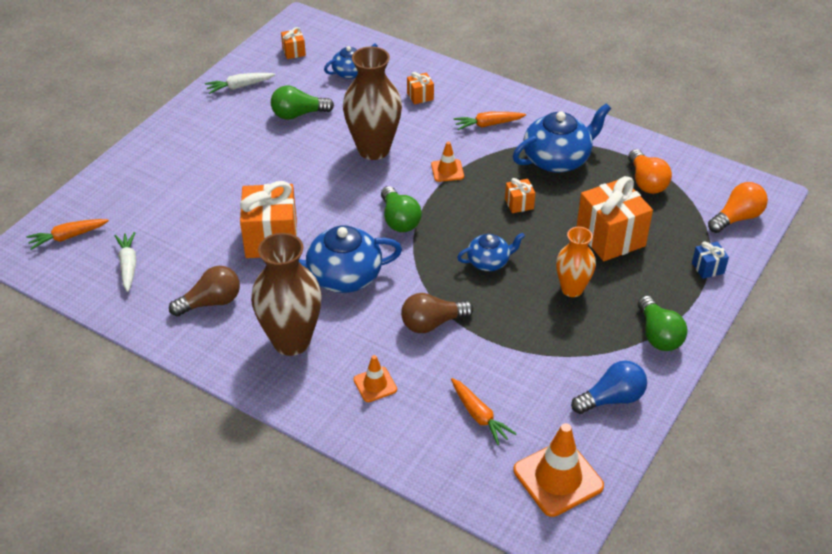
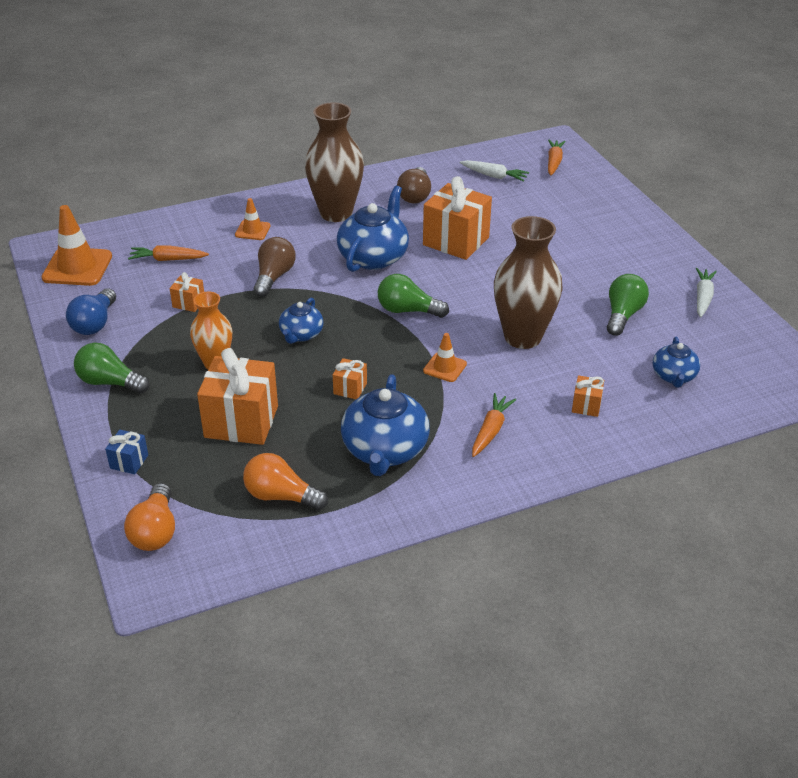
camera: 125 degrees right, 5 degrees down
orange gift [281,27,306,59] -> orange gift moved to [170,272,204,312]

